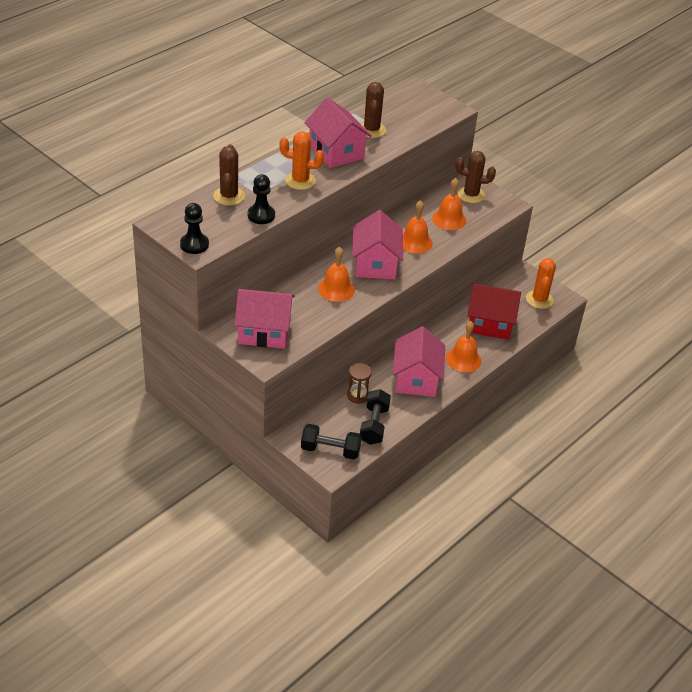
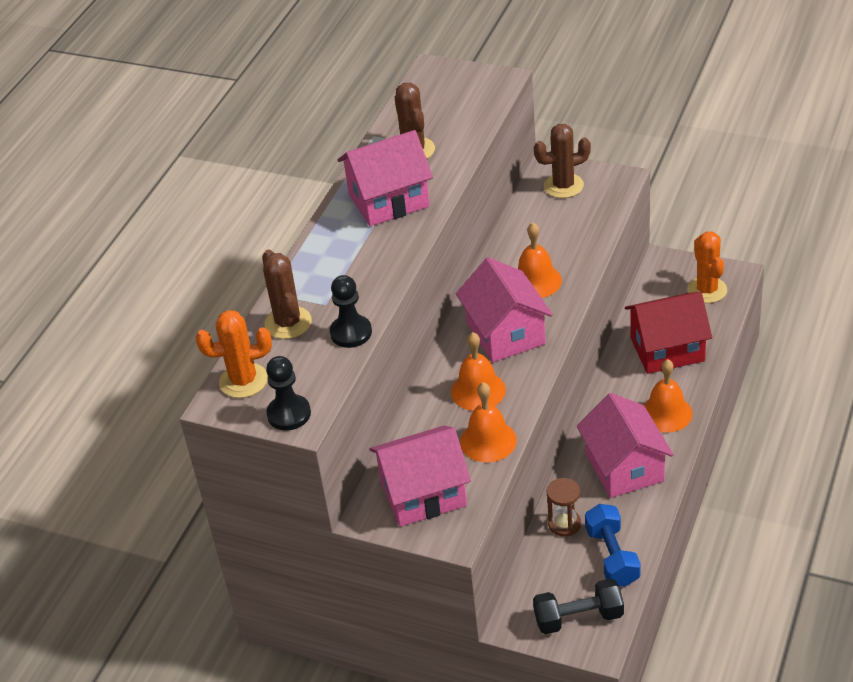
camera: 15 degrees left, 0 degrees up
orange cactus [279,131,324,190] -> orange cactus moved to [196,310,272,398]
pink house [304,98,372,168] -> pink house turned 60 degrees counterclockwise [338,130,433,226]
black dumbbell [360,389,391,445] -> blue dumbbell [585,504,640,587]
orange bell [432,178,466,230] -> orange bell moved to [460,382,517,462]

